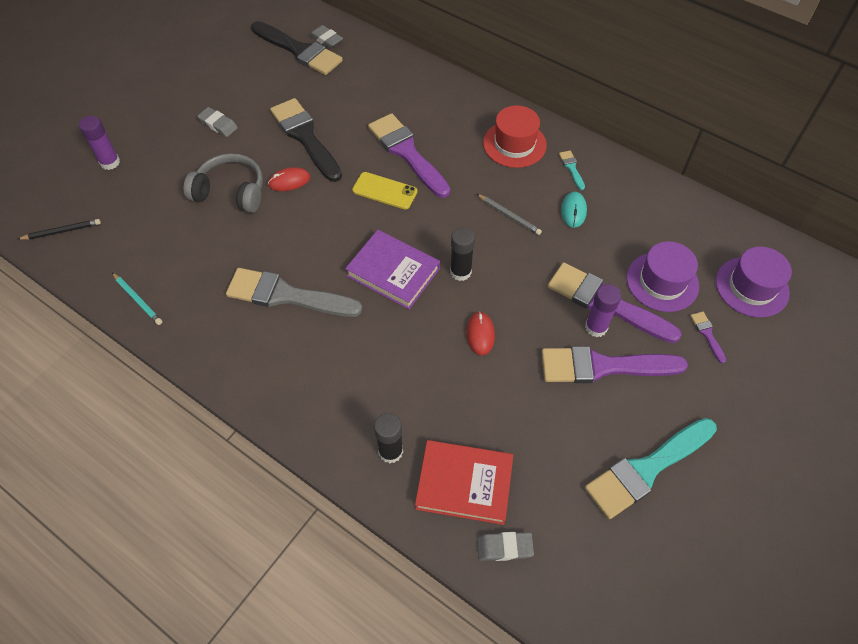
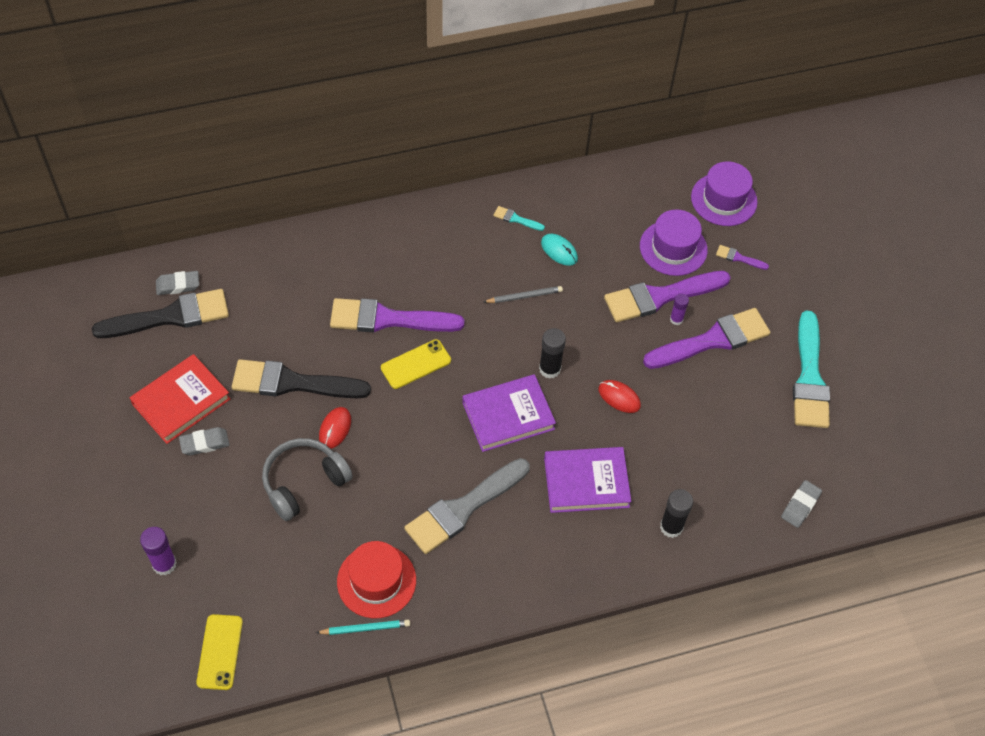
camera: 55 degrees left, 0 degrees up
black pencil [18,219,101,240] -> yellow phone [196,614,243,690]
red book [415,440,513,525] -> red book moved to [130,354,230,444]
red hat [483,105,547,168] -> red hat moved to [337,541,416,618]
purple brush [541,346,688,383] -> purple brush turned 150 degrees counterclockwise [643,308,770,369]
purple glue stick [585,284,621,337] -> purple glue stick [670,294,689,325], size x0.63
none -> purple book [544,447,632,513]

